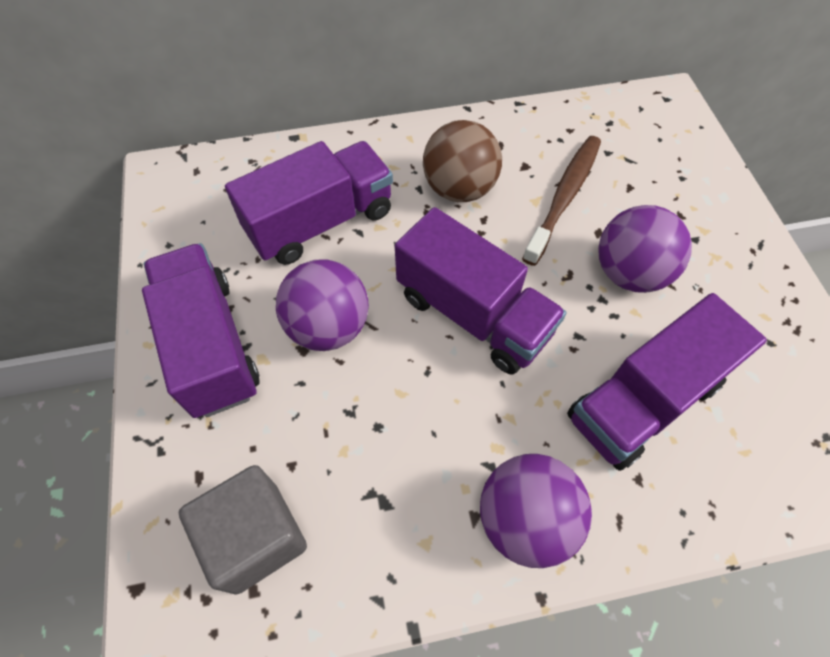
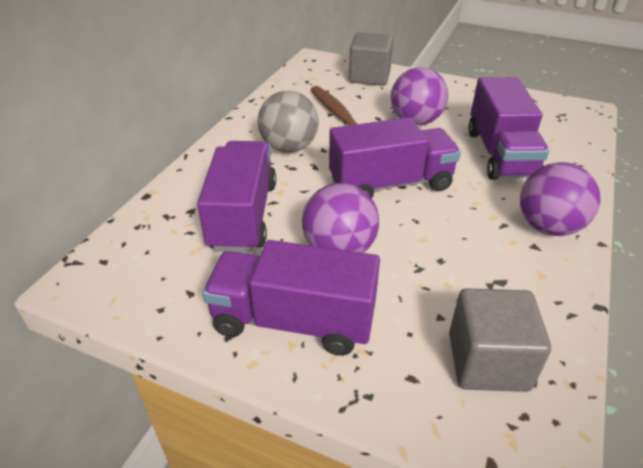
camera: 55 degrees left, 20 degrees down
brown ball [423,120,502,202] -> grey ball [258,91,319,153]
none -> grey cube [349,32,393,86]

